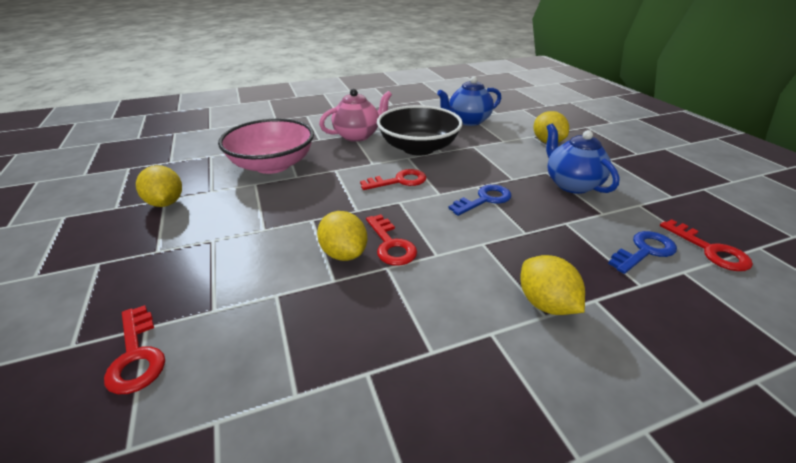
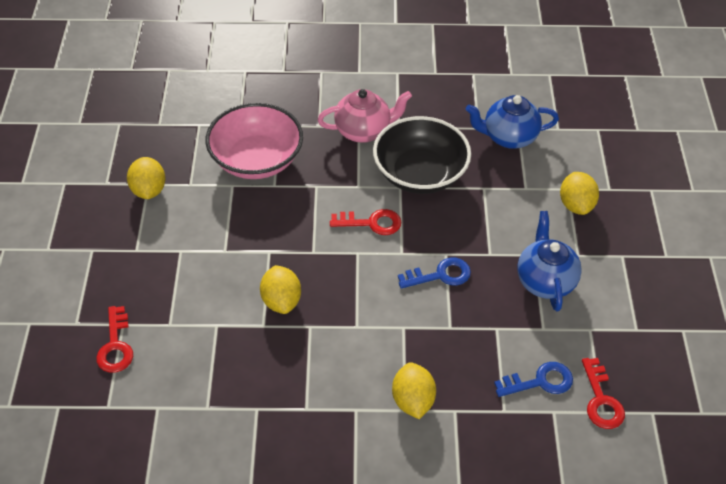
camera: 20 degrees right, 15 degrees up
red key [366,214,417,266] -> none

